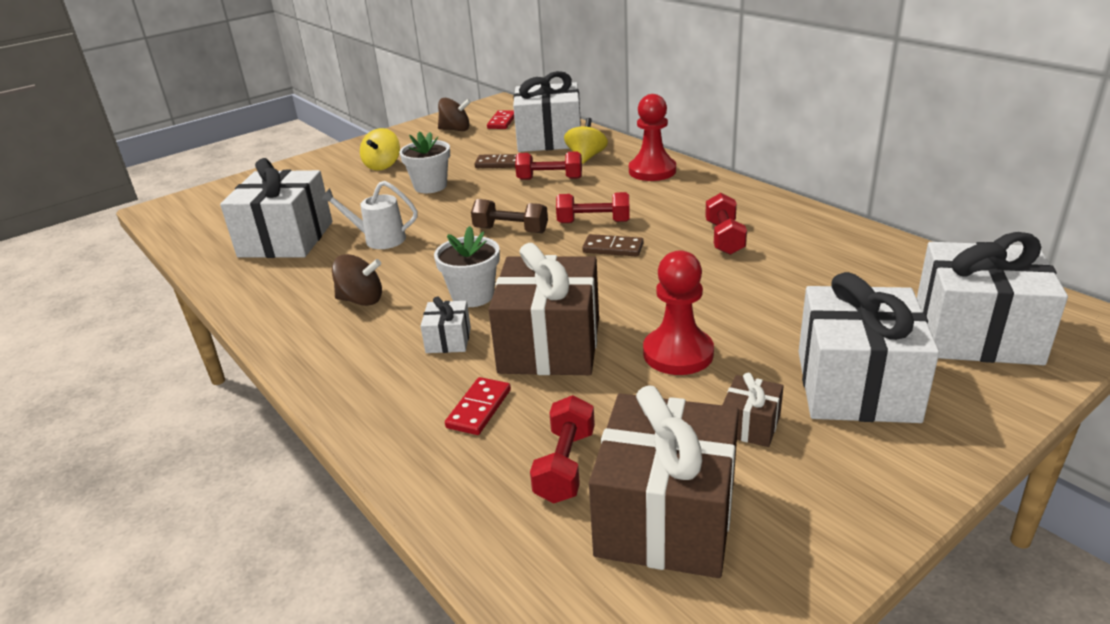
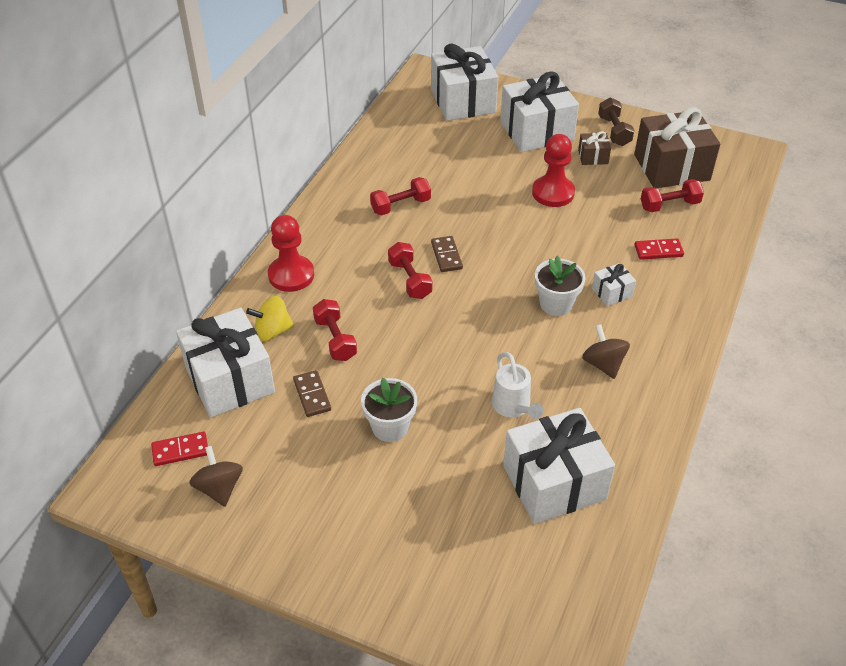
camera: 120 degrees left, 15 degrees up
yellow spinning top [360,128,400,171] -> none
brown dumbbell [471,199,548,233] -> brown dumbbell moved to [598,97,634,146]
brown gift [489,243,599,375] -> none

